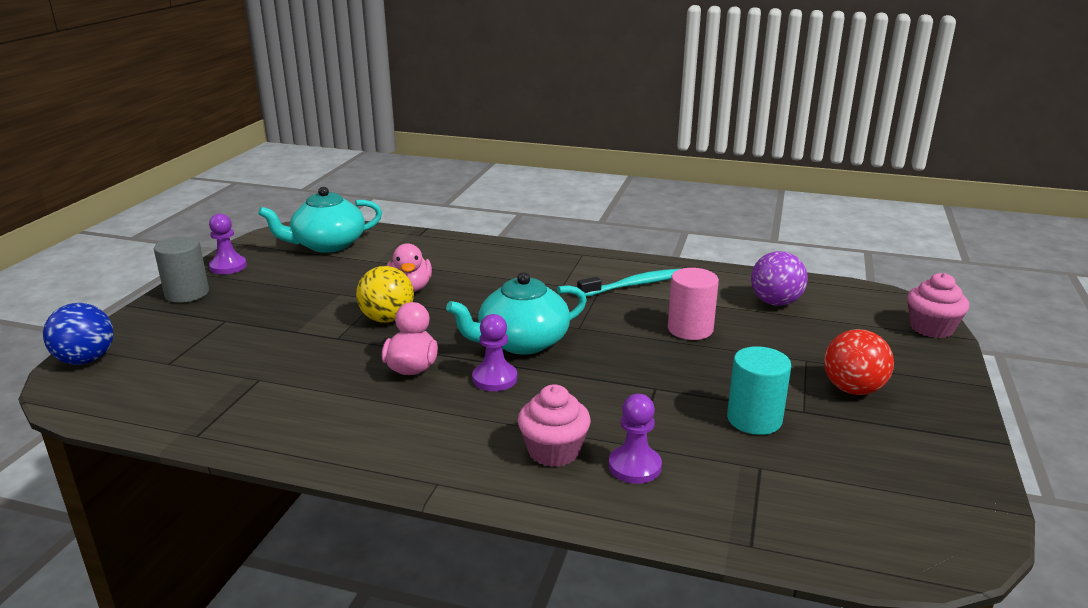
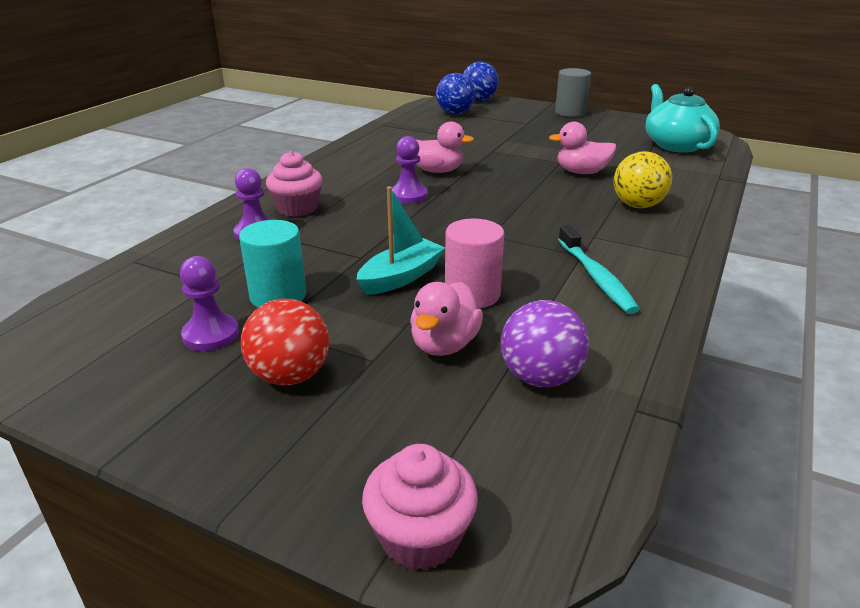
camera: 100 degrees right, 5 degrees up
purple pawn [209,214,247,274] -> purple pawn moved to [180,256,239,351]
yellow ball [356,266,414,323] -> yellow ball moved to [614,151,672,208]
turquoise teapot [446,272,587,355] -> none
none -> turquoise boat [356,187,445,295]
none -> pink duck [410,282,483,356]
none -> blue ball [436,73,476,115]

